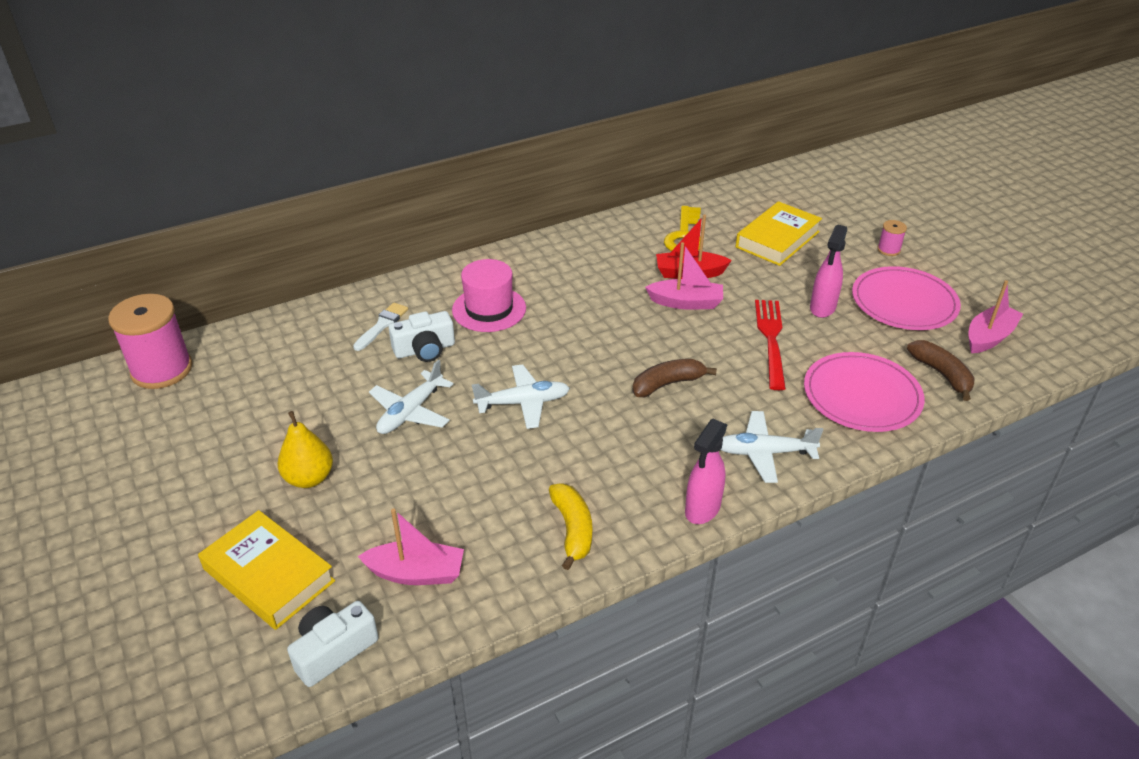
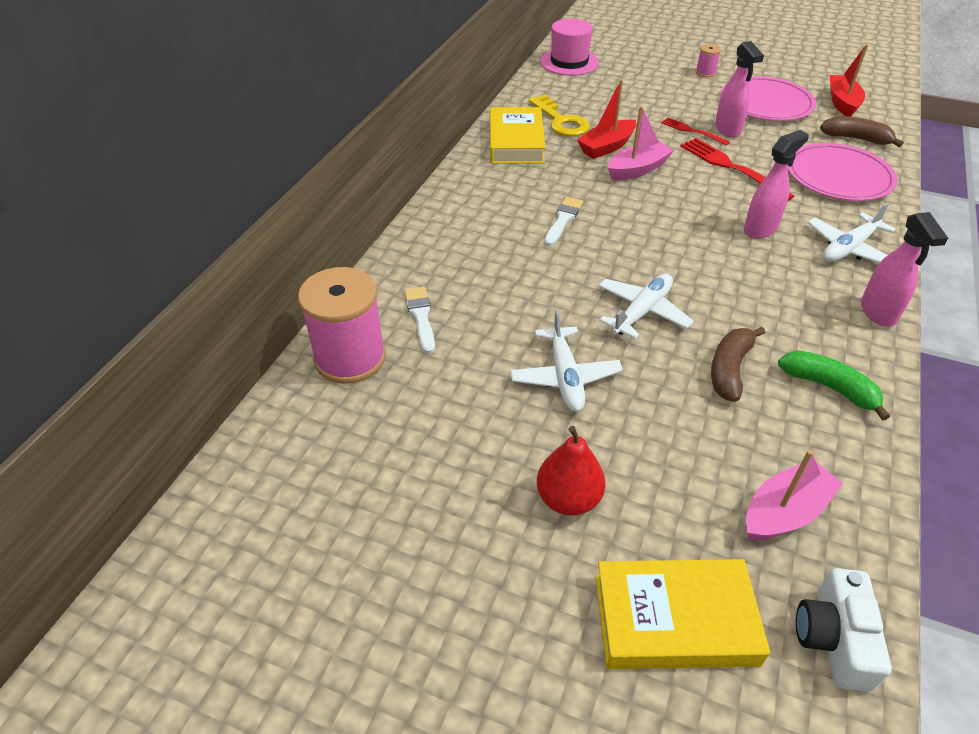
camera: 40 degrees left, 5 degrees up
pink spool [108,294,192,389] -> pink spool moved to [298,267,386,384]
yellow pear [278,411,333,488] -> red pear [537,426,606,516]
white camera [389,311,455,362] -> none
pink hat [452,259,526,332] -> pink hat moved to [540,19,599,76]
yellow banana [549,483,592,570] -> green banana [778,351,890,421]
brown banana [632,359,717,397] -> brown banana moved to [711,327,765,402]
yellow book [736,201,822,266] -> yellow book moved to [490,107,546,164]
pink boat [968,280,1023,353] -> red boat [830,44,868,117]
none -> white brush [544,197,583,246]
none -> red fork [661,118,730,146]
none -> pink spray bottle [744,130,809,239]

